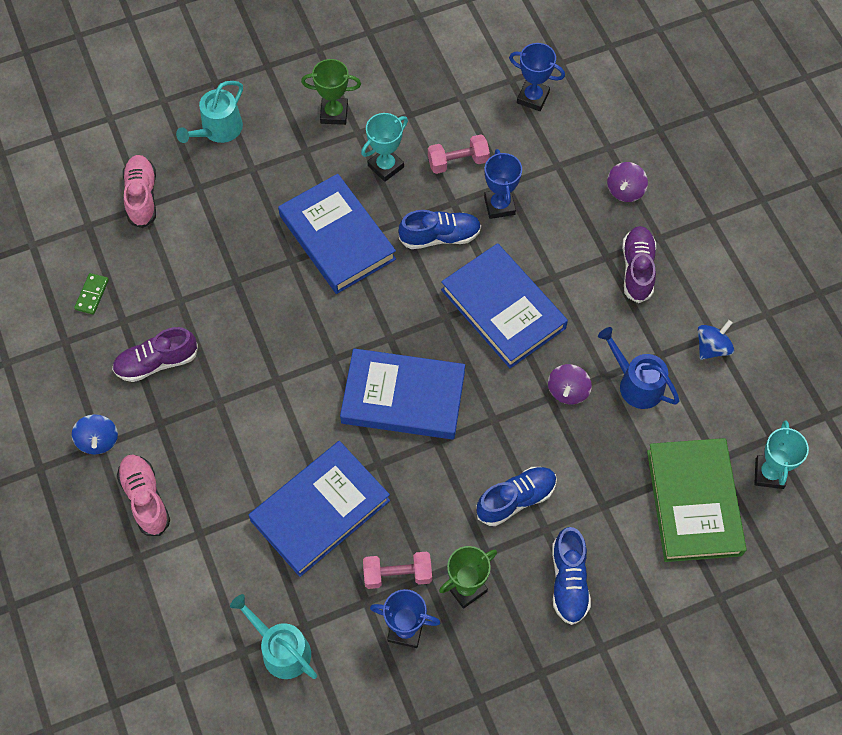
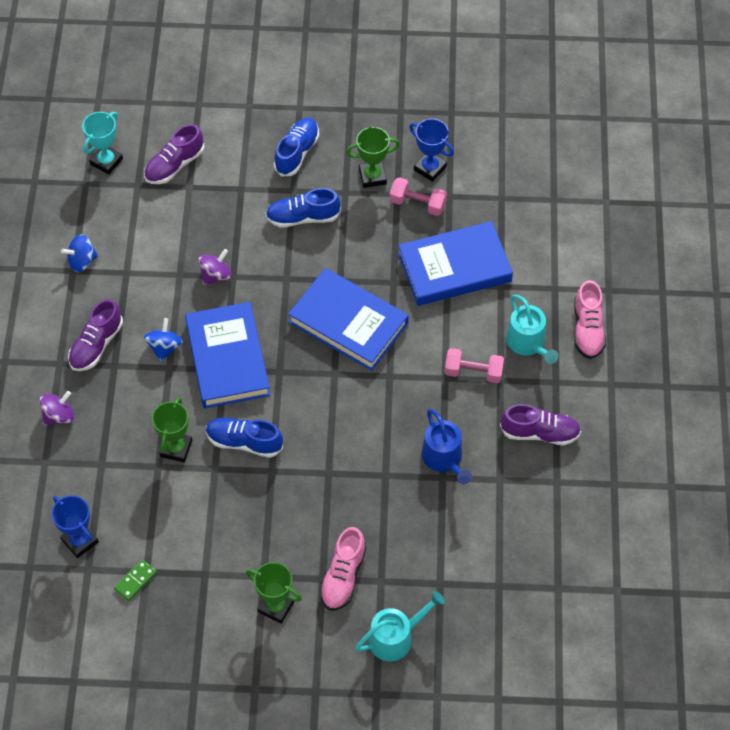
camera: 155 degrees left, 5 degrees down
blue spinning top [72,414,118,454] -> blue spinning top moved to [144,318,183,362]
green domino [74,273,109,315] -> green domino moved to [114,559,157,601]
pink shoe [123,155,156,228] -> pink shoe moved to [320,527,366,610]
turquoise watering can [230,594,317,679] -> turquoise watering can moved to [506,295,558,364]
blue book [278,174,396,294] -> none
turquoise trophy [361,113,408,182] -> none
pink dumbbell [428,134,490,174] -> pink dumbbell moved to [444,348,504,383]
blue trophy [484,149,522,219] -> green trophy [152,397,192,463]
blue watering can [598,327,680,409] -> blue watering can moved to [421,409,472,484]
green book [647,438,747,562] -> purple shoe [144,124,205,184]

